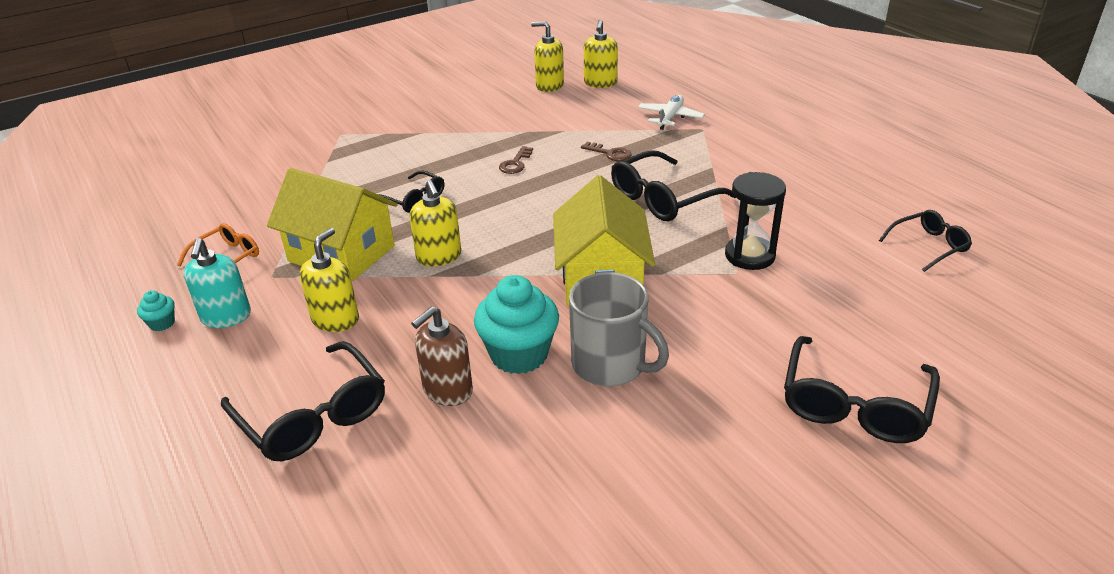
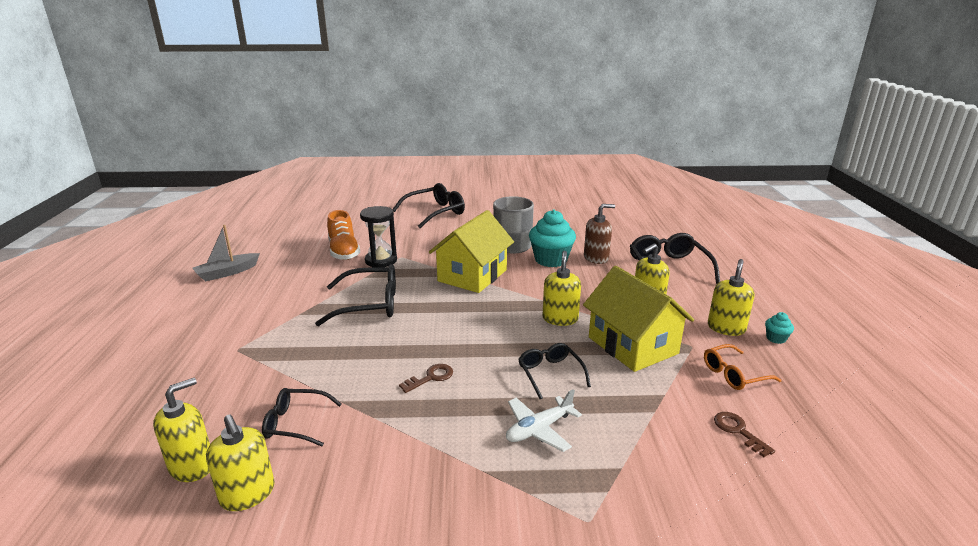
camera: 150 degrees left, 10 degrees down
turquoise soap dispenser [184,238,251,328] -> yellow soap dispenser [708,259,754,336]
brown key [581,142,632,161] -> brown key moved to [714,412,775,457]
white plane [638,95,705,130] -> white plane moved to [506,389,582,452]
black glasses [879,210,972,272] -> black glasses moved to [262,388,342,446]
none -> grey boat [193,225,260,282]
none -> orange shoe [327,210,360,260]

